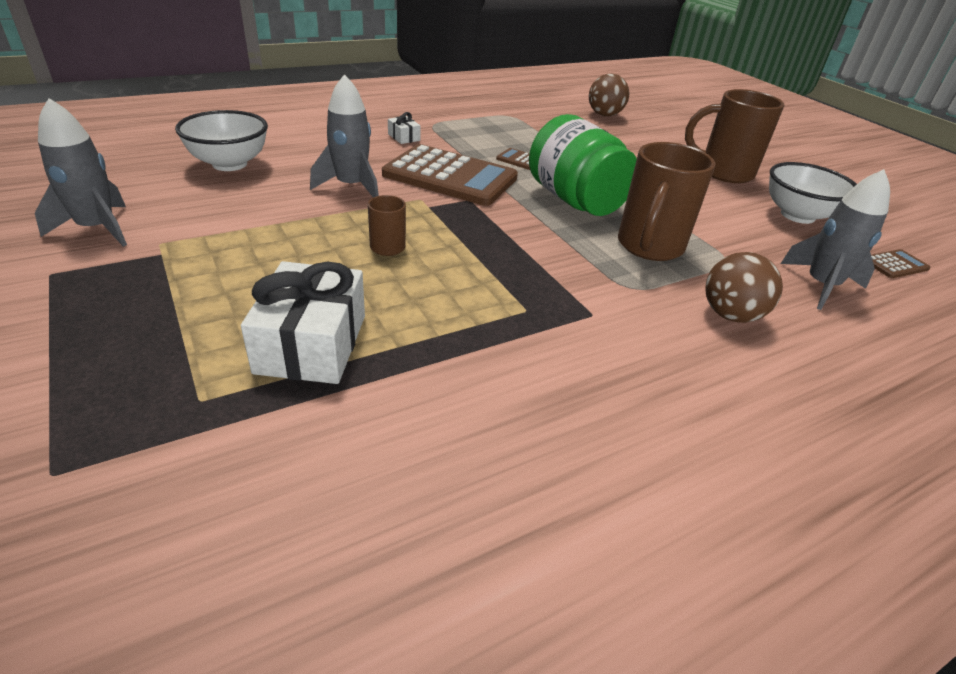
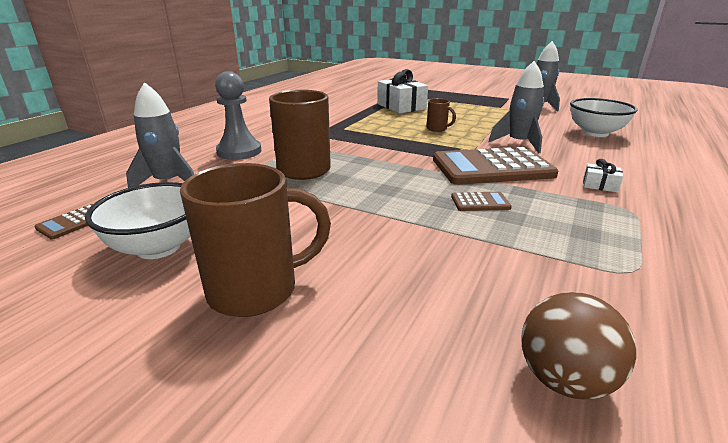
camera: 150 degrees right, 10 degrees down
green jar [529,114,637,216] -> none
brown ball [705,252,783,323] -> grey pawn [215,71,262,160]

